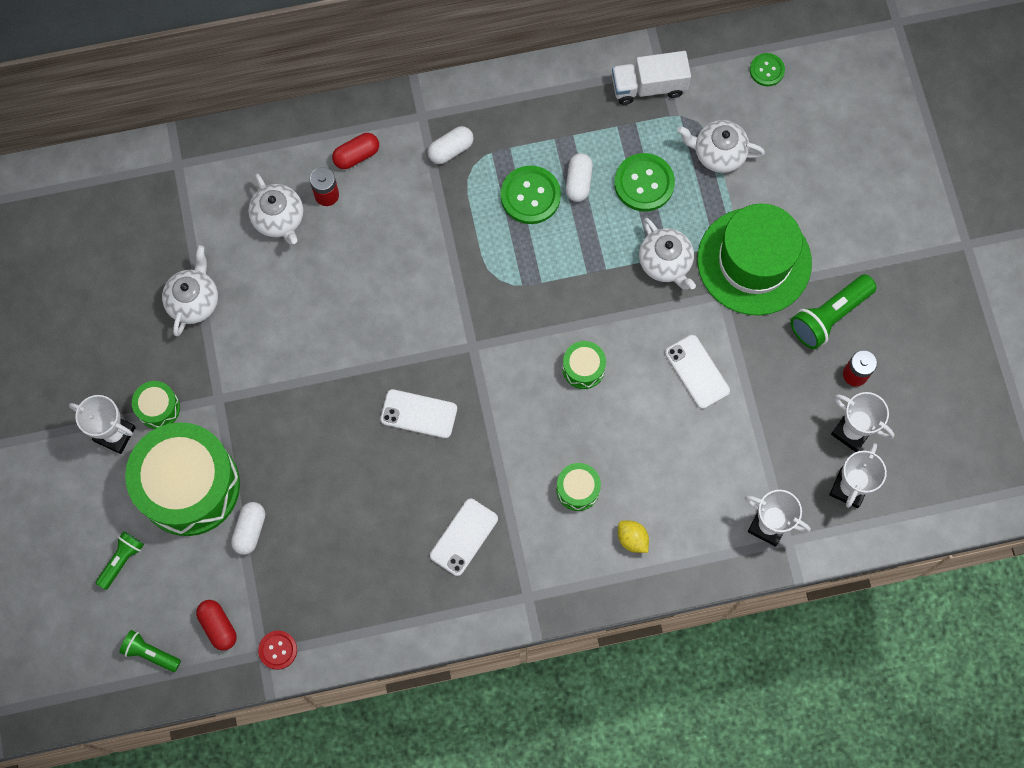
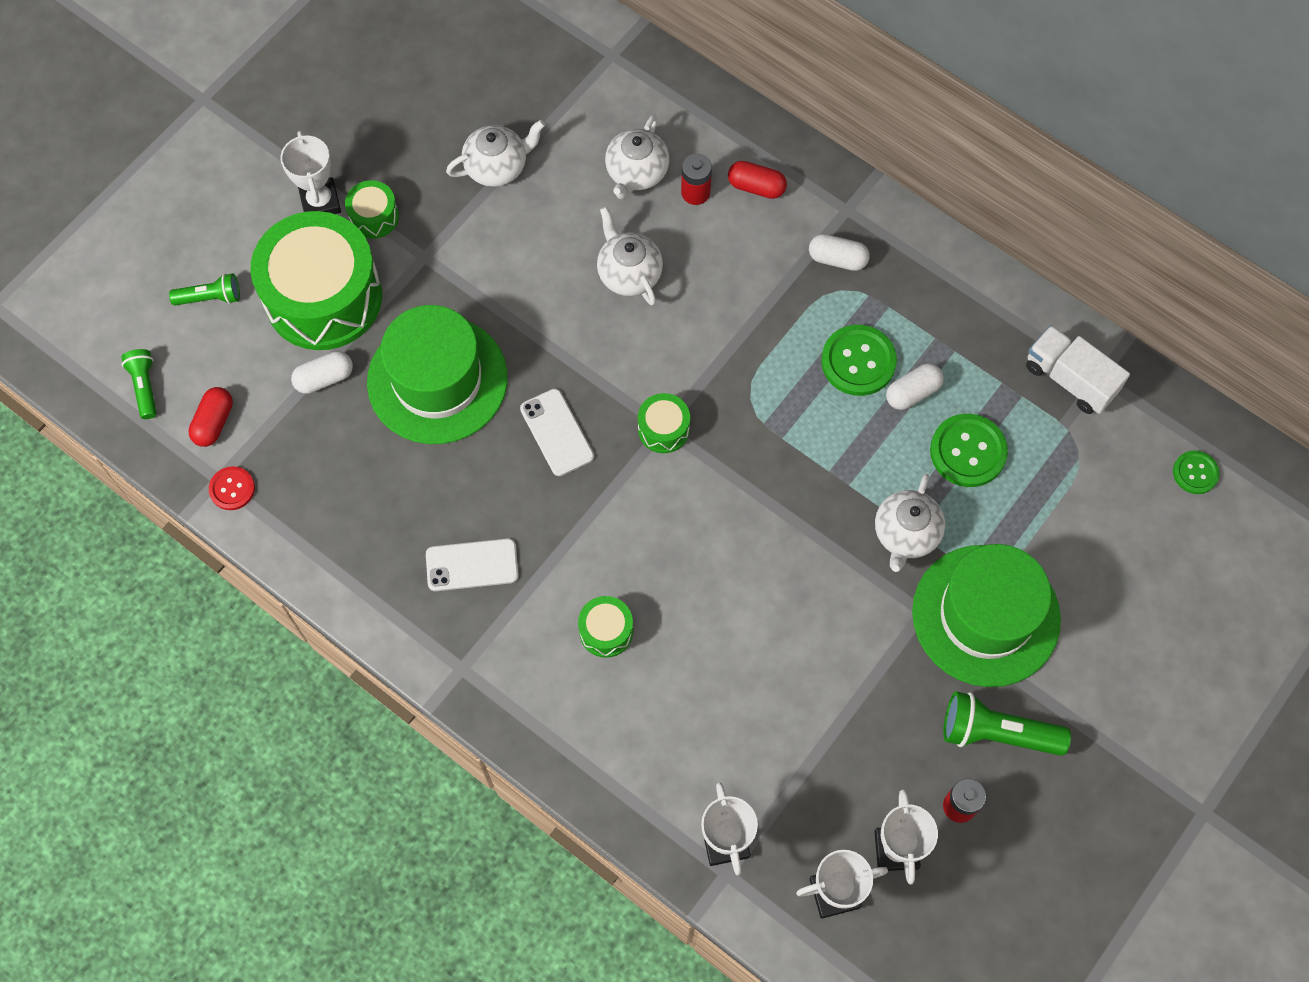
camera: 50 degrees right, 5 degrees down
green drum [562,341,606,389] -> green drum moved to [638,393,690,453]
yellow lemon [618,521,649,553] -> none
white phone [665,335,730,409] -> none
white teapot [677,120,765,173] -> white teapot moved to [597,207,663,306]
none -> green hat [367,305,508,444]

